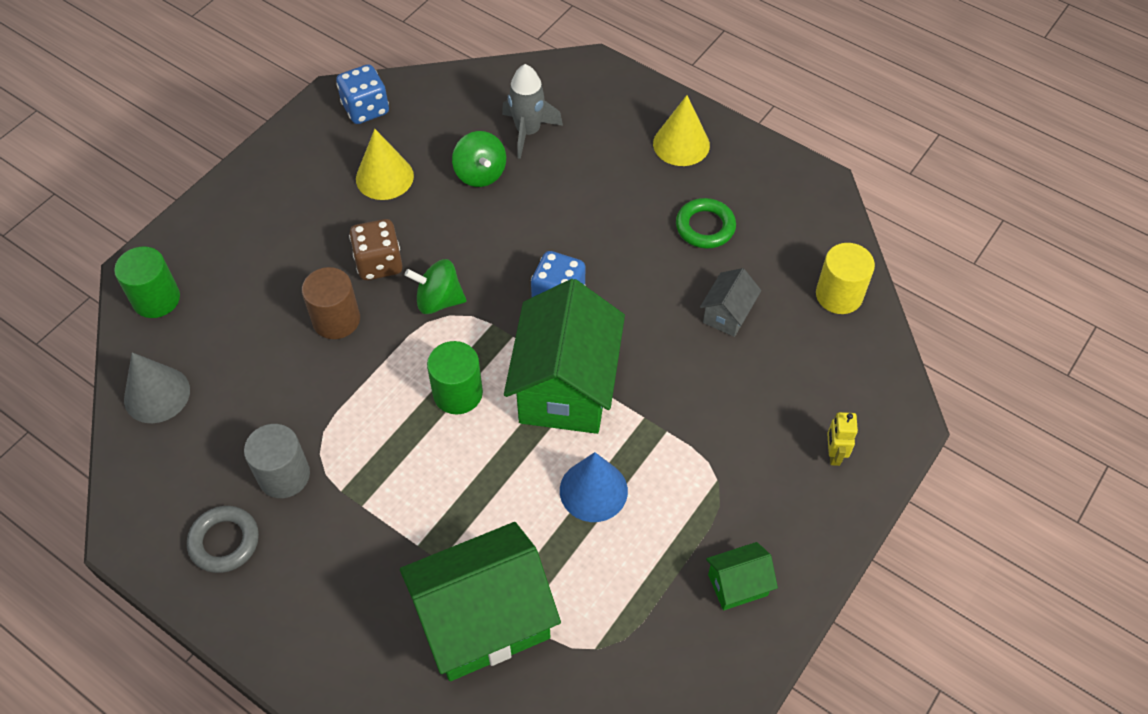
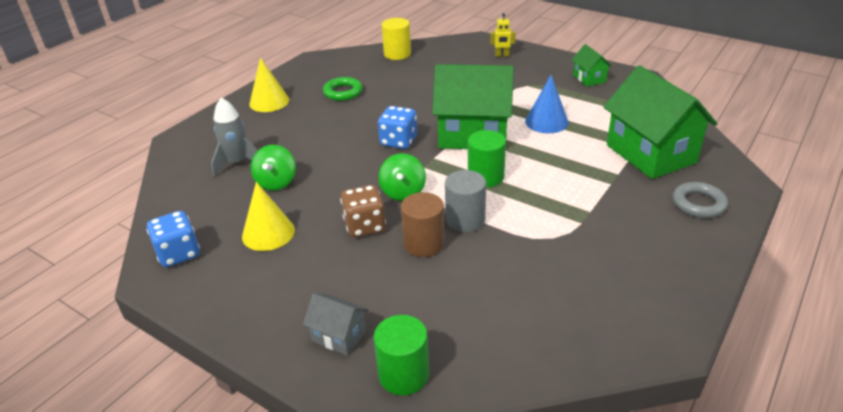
camera: 90 degrees left, 20 degrees down
grey cone [124,352,190,423] -> none
grey ring [187,506,259,573] -> grey ring moved to [673,182,728,218]
grey cylinder [244,424,310,498] -> grey cylinder moved to [445,170,486,232]
green spinning top [452,131,506,187] -> green spinning top turned 120 degrees clockwise [251,145,296,191]
grey house [700,268,761,337] -> grey house moved to [303,293,369,355]

